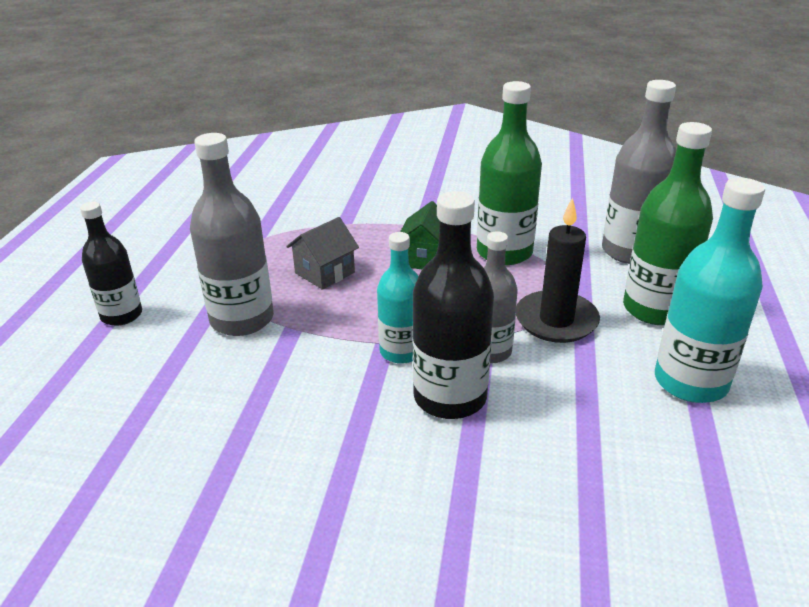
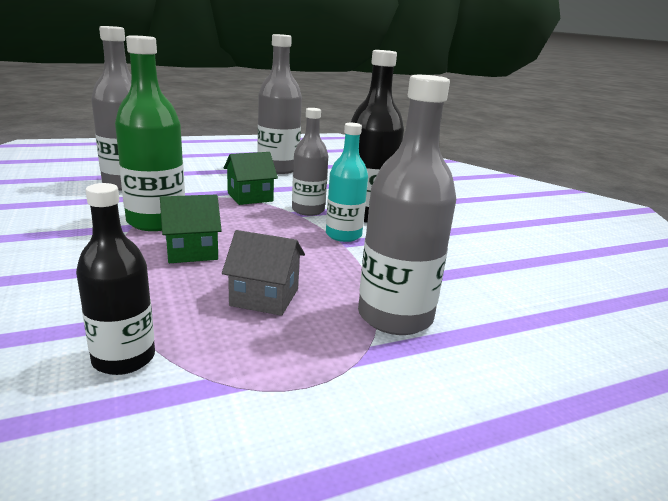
camera: 125 degrees left, 10 degrees down
black bottle [80,202,142,326] -> black bottle moved to [76,183,155,375]
black candle [516,197,600,343] -> green house [224,152,278,205]
green bottle [623,122,713,325] -> none
turquoise bottle [655,178,765,403] -> grey bottle [258,34,302,174]

